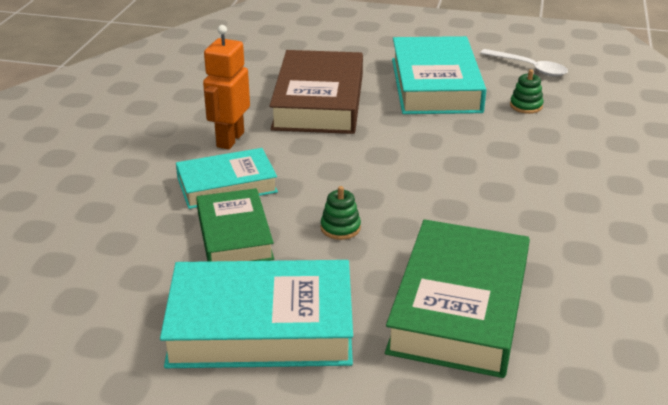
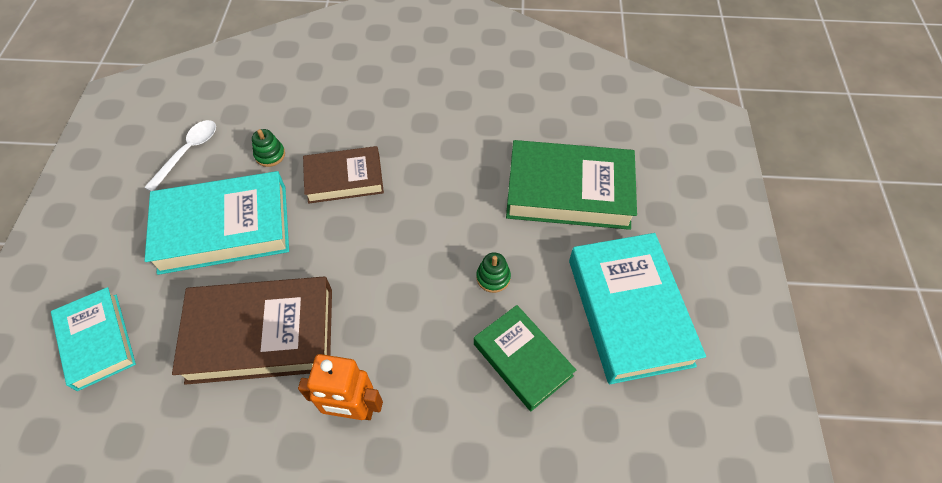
camera: 100 degrees left, 25 degrees up
turquoise book [176,148,278,209] -> turquoise book moved to [51,287,136,391]
green book [196,188,274,261] -> green book turned 75 degrees clockwise [474,305,576,411]
none -> brown book [303,146,384,204]

